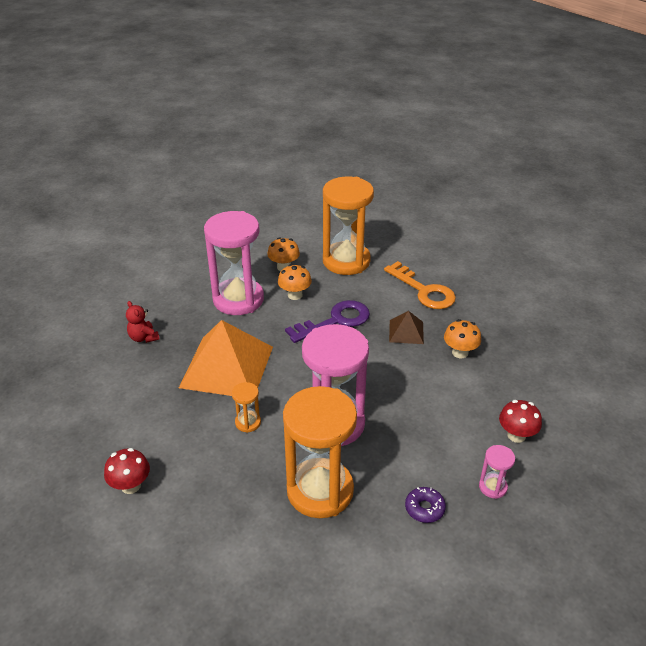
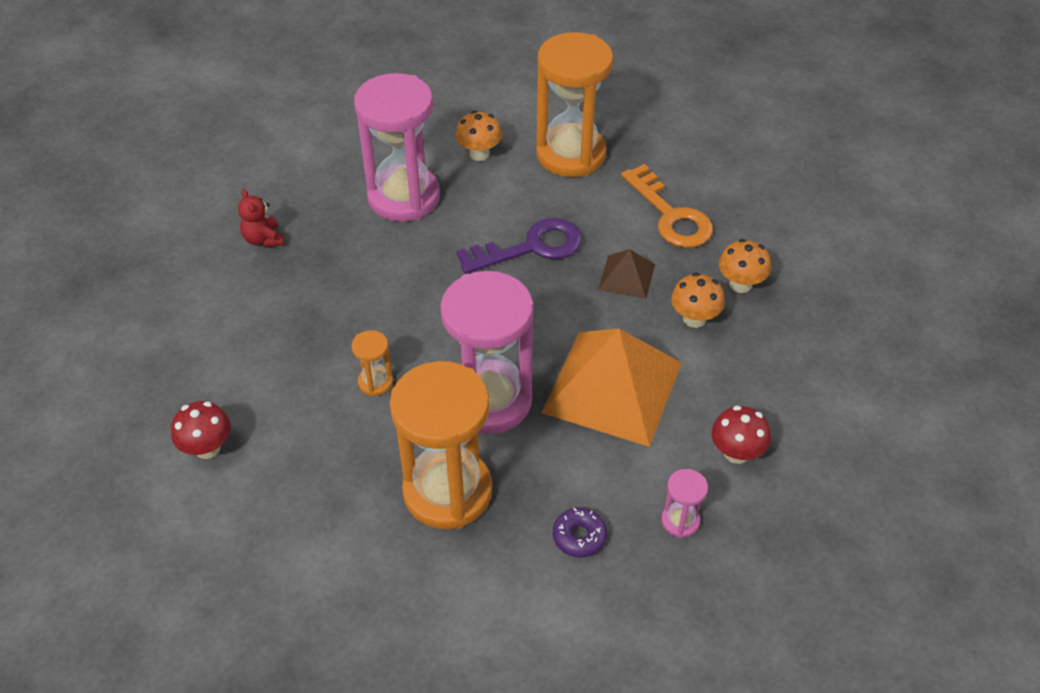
camera: 10 degrees right, 10 degrees up
orange pyramid [179,320,273,396] -> orange pyramid moved to [541,328,682,447]
orange mushroom [278,264,312,300] -> orange mushroom moved to [719,239,771,293]

